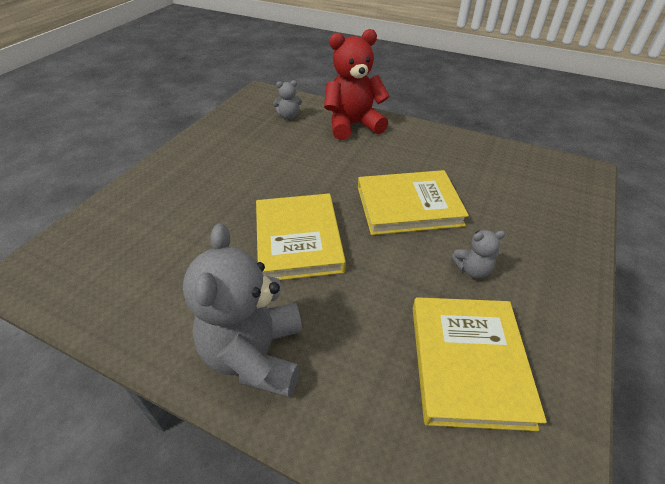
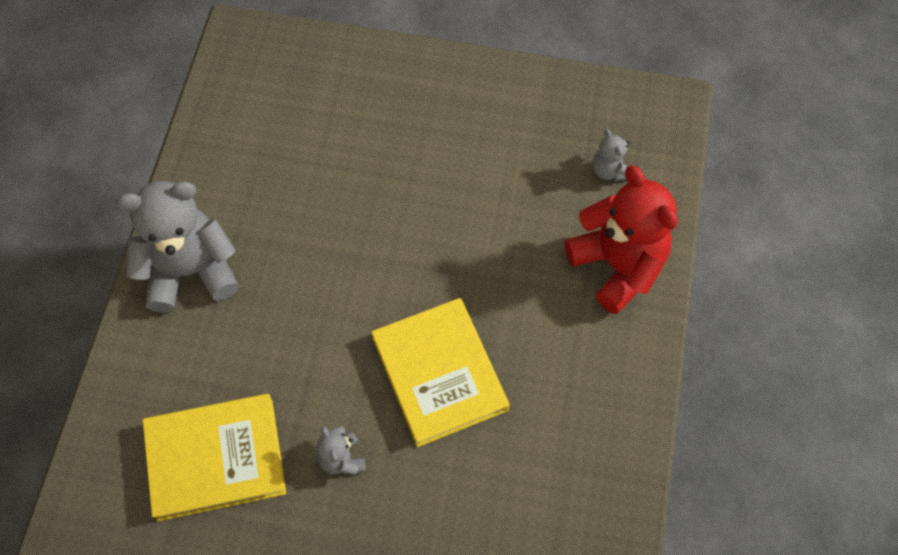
camera: 75 degrees right, 20 degrees up
yellow book [256,193,346,280] -> none

